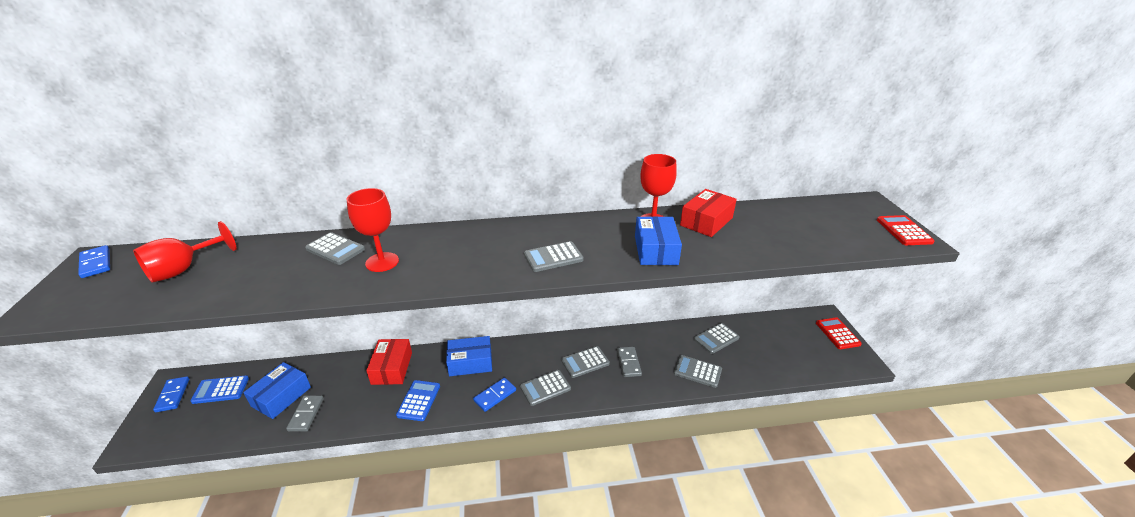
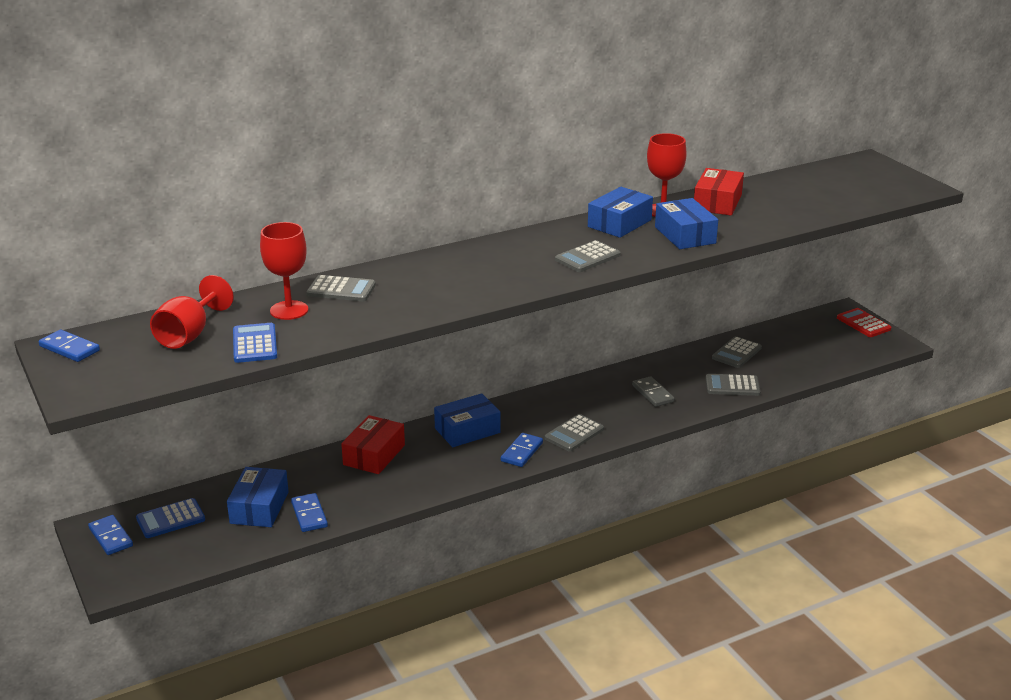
camera: 20 degrees left, 5 degrees down
grey domino [286,395,324,432] -> blue domino [291,493,328,532]
red goblet [347,188,399,272] -> red goblet moved to [260,222,308,320]
red box [366,339,412,385] -> red box turned 45 degrees clockwise [341,415,405,474]
blue calculator [396,380,440,421] -> blue calculator moved to [233,323,277,363]
grey calculator [561,346,610,378] -> none
red calculator [877,215,935,245] -> none
none -> blue box [588,187,653,238]

